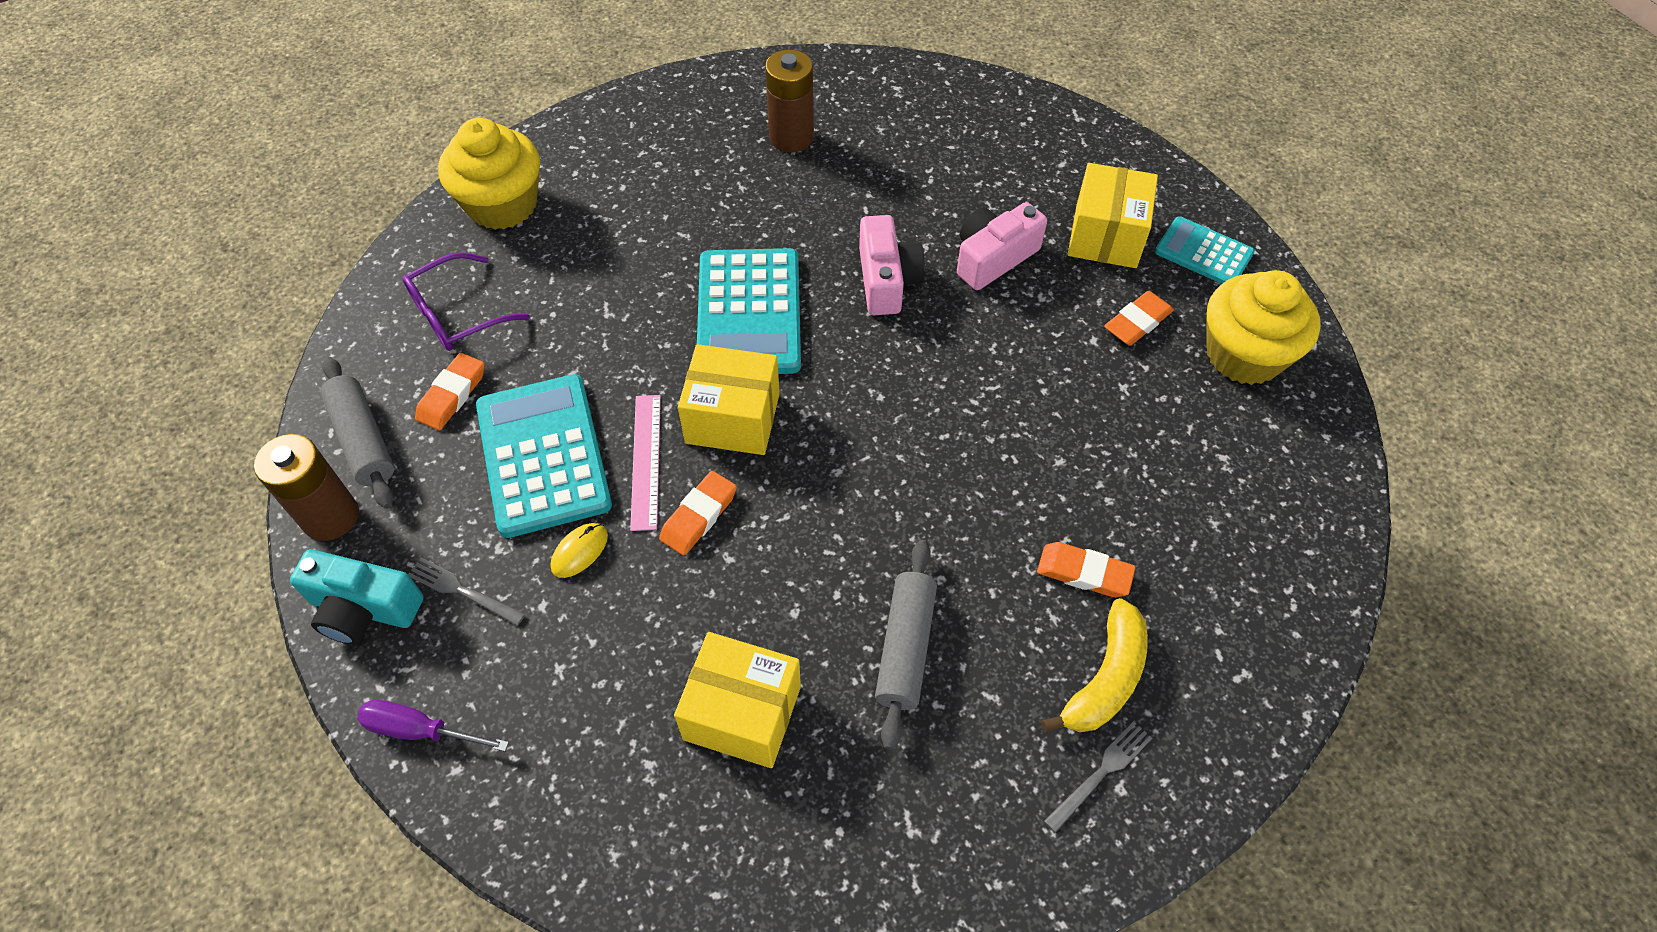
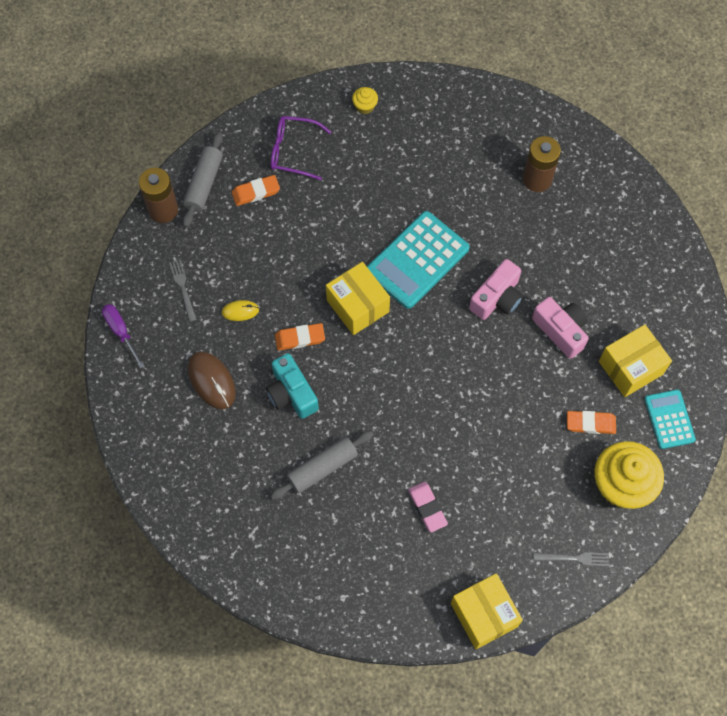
camera: 45 degrees right, 10 degrees up
turquoise camera [290,549,424,645] -> turquoise camera moved to [266,353,319,419]
yellow cupcake [438,118,540,230] -> yellow cupcake [352,87,378,114], size x0.43
turquoise calculator [476,374,612,538] -> none
pink ruler [630,395,661,531] -> none
yellow box [674,632,801,768] -> yellow box moved to [451,573,523,649]
pink camera [957,202,1047,290] -> pink camera turned 45 degrees clockwise [532,297,589,359]
orange eraser [1037,542,1135,597] -> pink eraser [408,482,448,532]
yellow banana [1042,598,1148,732] -> none
grey fork [1044,721,1152,833] -> grey fork moved to [533,552,609,566]
none -> brown mouse [188,351,236,409]

